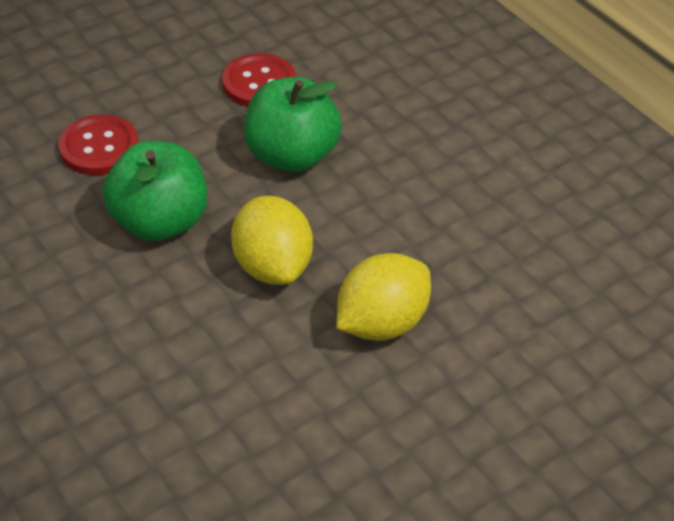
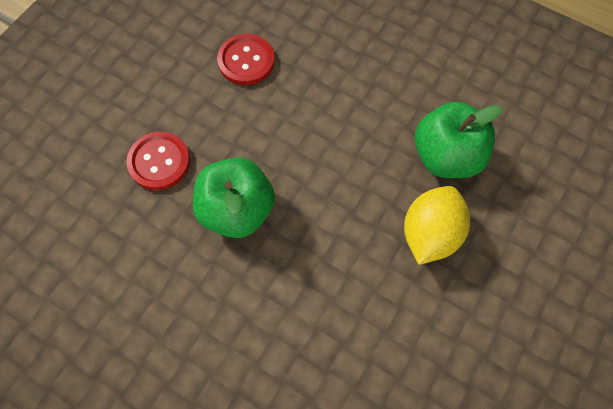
camera: 20 degrees left, 20 degrees up
yellow lemon [231,196,313,285] -> none
green apple [244,77,342,172] -> green apple moved to [415,102,502,178]

